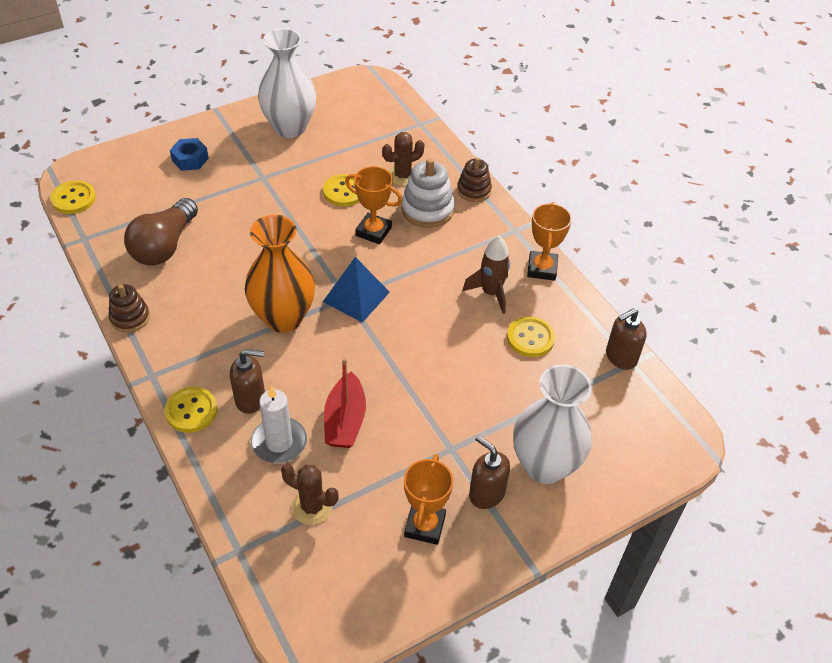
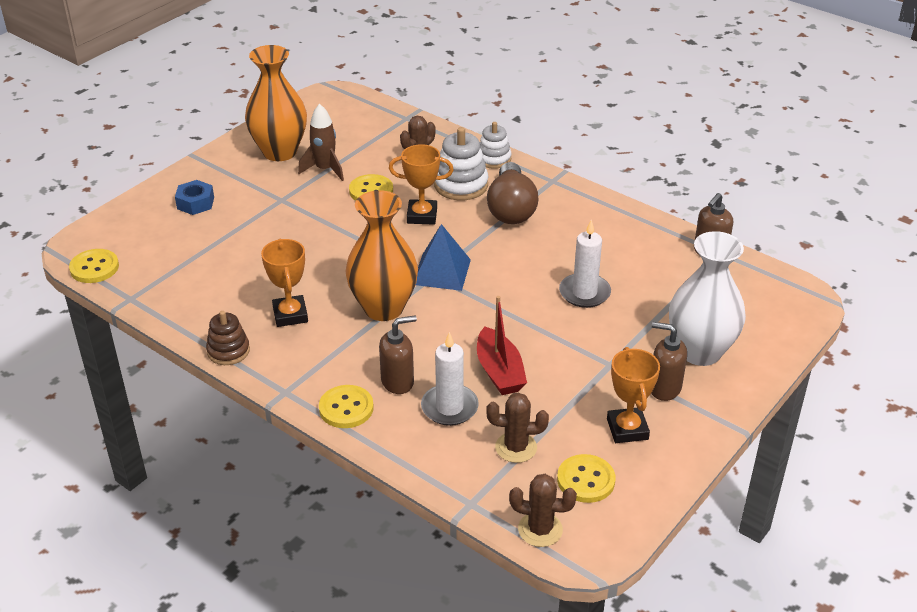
camera: 20 degrees left, 10 degrees down
brown light bulb [124,198,198,265] -> brown light bulb moved to [487,162,538,224]
white vase [258,28,316,138] -> orange vase [245,45,307,161]
brown stacking toy [457,157,492,202] -> white stacking toy [480,122,512,169]
brown rocket [463,236,510,314] -> brown rocket moved to [298,104,344,181]
yellow button [507,316,555,357] -> yellow button moved to [557,454,615,503]
orange trophy [527,202,572,281] -> orange trophy moved to [261,239,308,327]
none -> brown cactus [509,474,577,547]
none -> white candle [559,220,611,308]

